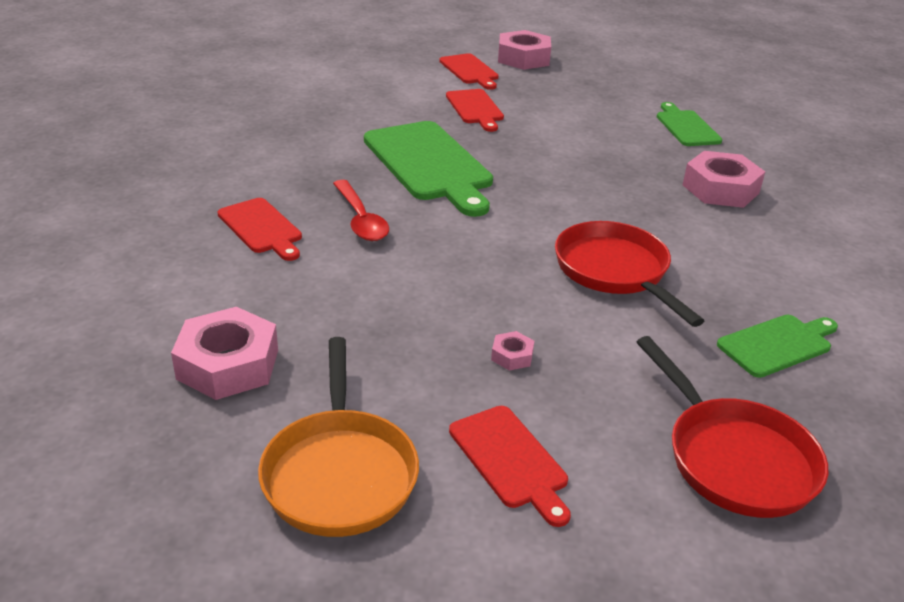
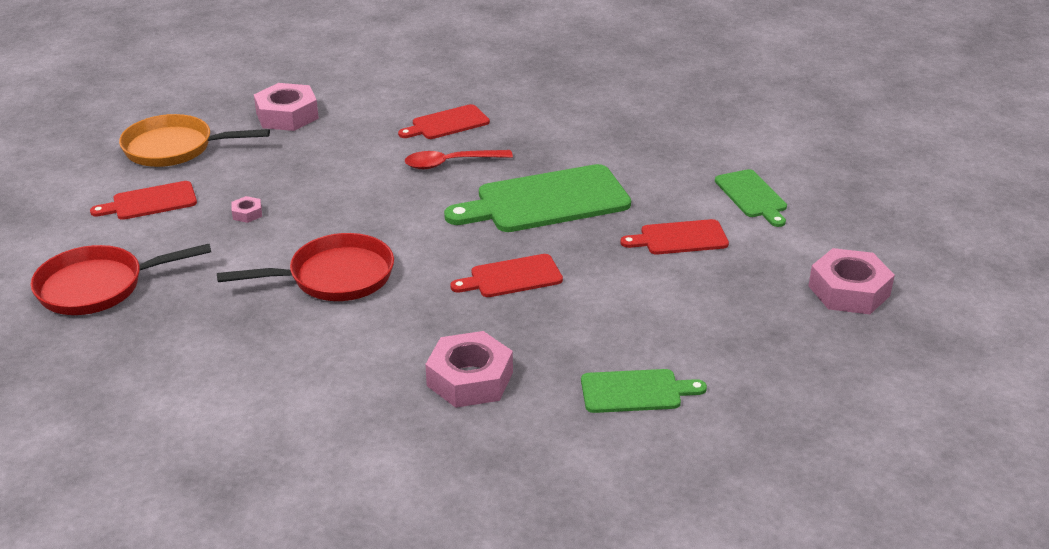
camera: 100 degrees right, 0 degrees up
red cutting board [439,53,499,90] -> red cutting board moved to [450,254,563,297]
green cutting board [717,315,838,378] -> green cutting board moved to [715,169,787,227]

